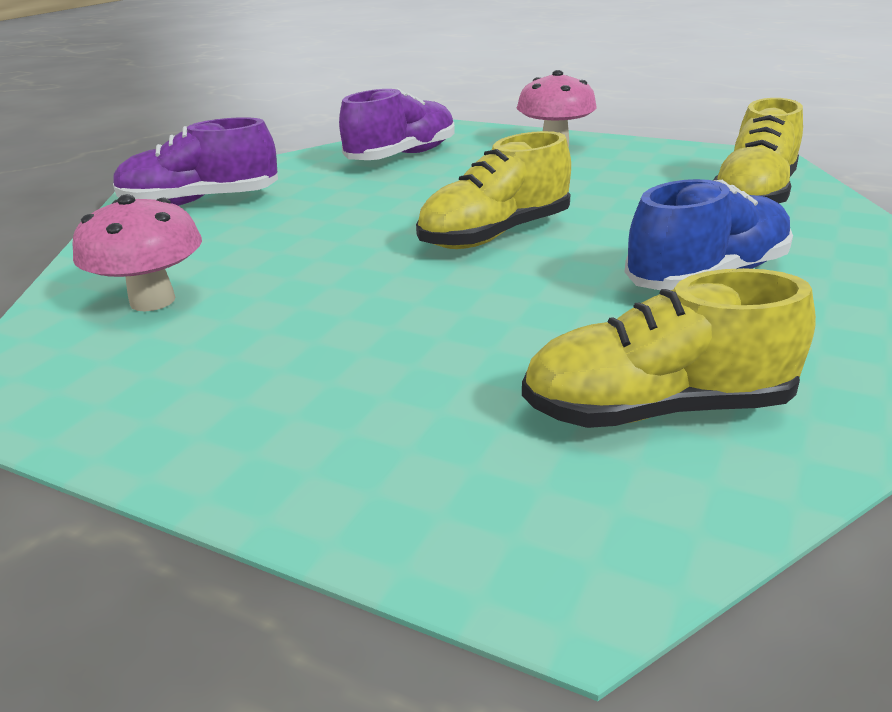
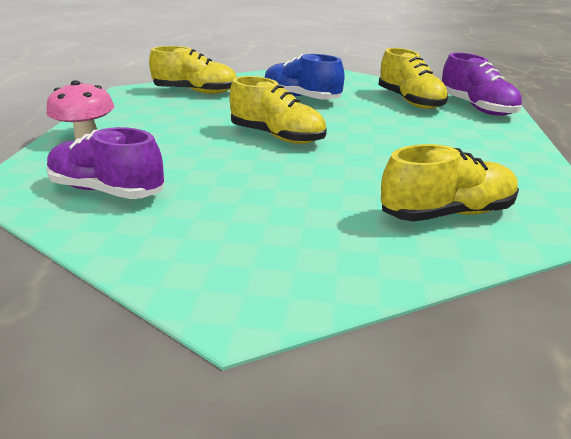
camera: 110 degrees left, 0 degrees up
pink mushroom [72,194,202,311] -> yellow shoe [381,144,519,221]
purple shoe [113,117,278,206] -> purple shoe moved to [442,52,522,116]

